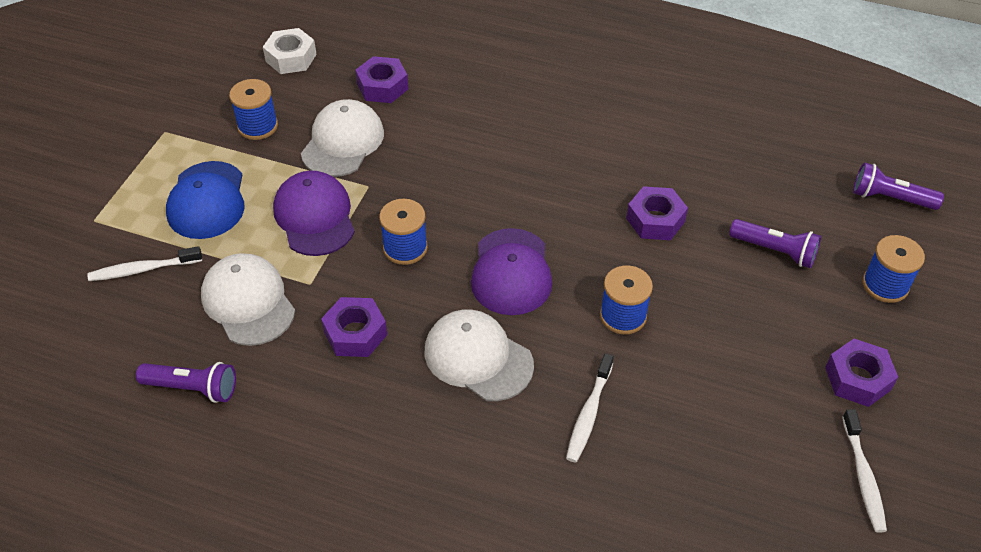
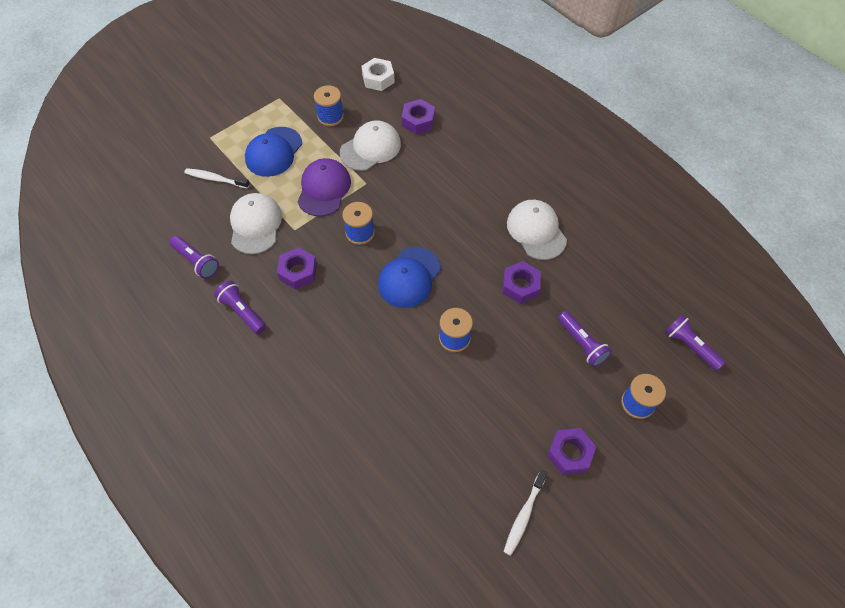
camera: 30 degrees right, 10 degrees up
white cap [424,309,534,401] -> white cap moved to [507,200,567,260]
purple cap [471,228,552,315] -> blue cap [378,247,441,308]
white toothbrush [566,353,614,463] -> none
none -> purple flashlight [214,281,266,334]

